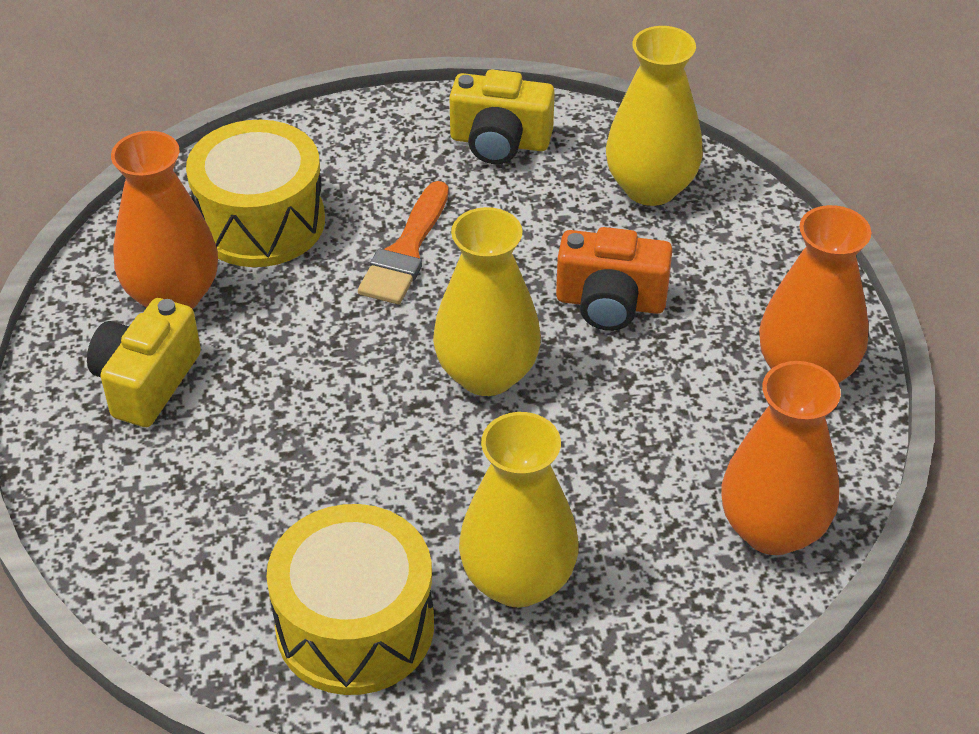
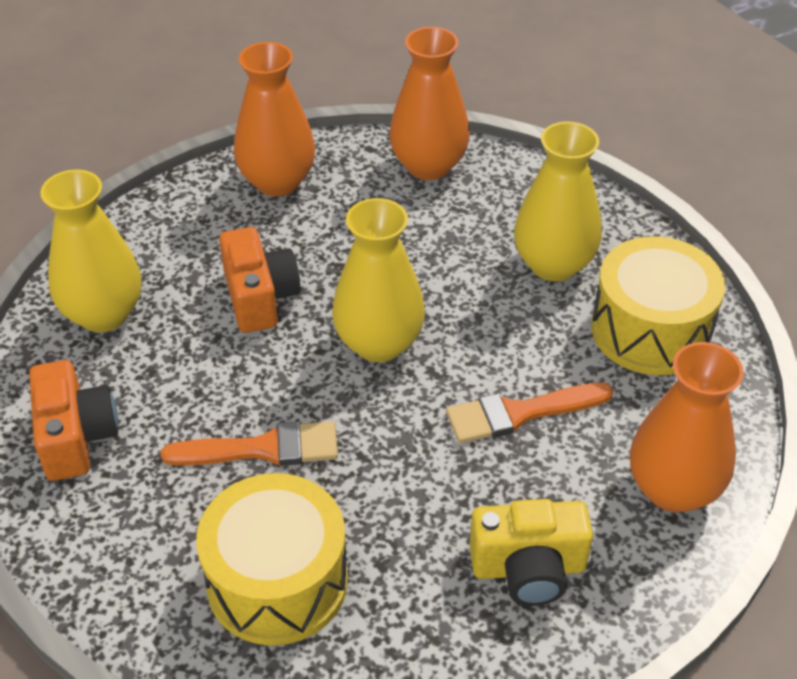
camera: 115 degrees left, 0 degrees up
orange vase [111,131,218,309] -> orange vase moved to [630,342,744,512]
yellow camera [449,69,555,164] -> orange camera [29,360,118,481]
none -> orange brush [446,382,613,444]

